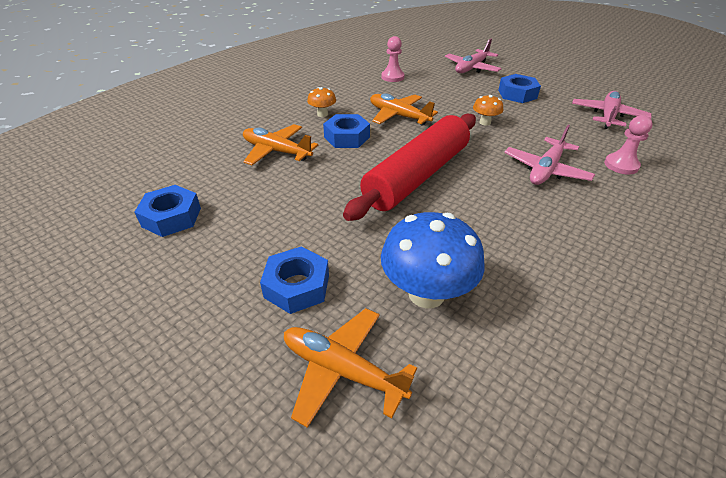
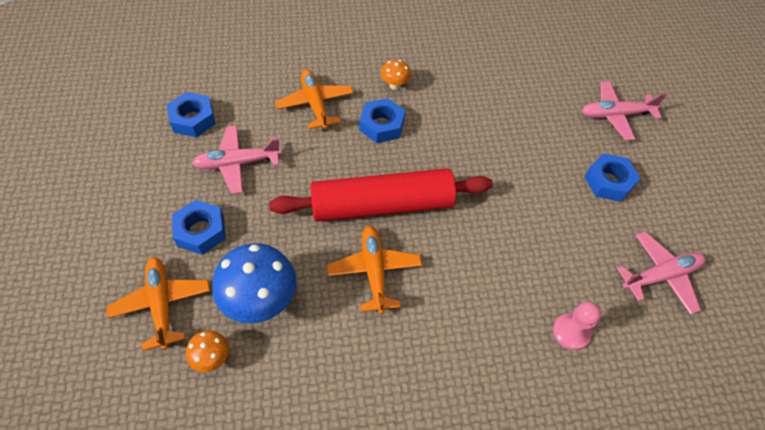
camera: 40 degrees right, 15 degrees up
orange plane [370,93,438,126] -> orange plane moved to [327,226,422,314]
pink pawn [381,36,405,82] -> none
orange mushroom [473,95,503,126] -> orange mushroom moved to [186,330,229,372]
pink plane [504,125,595,185] -> pink plane moved to [192,125,281,194]

